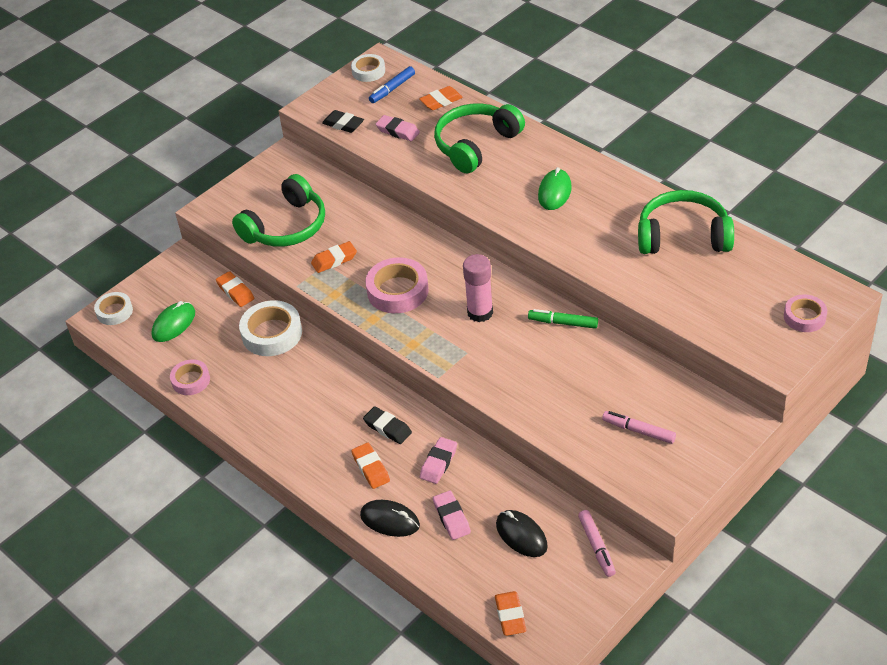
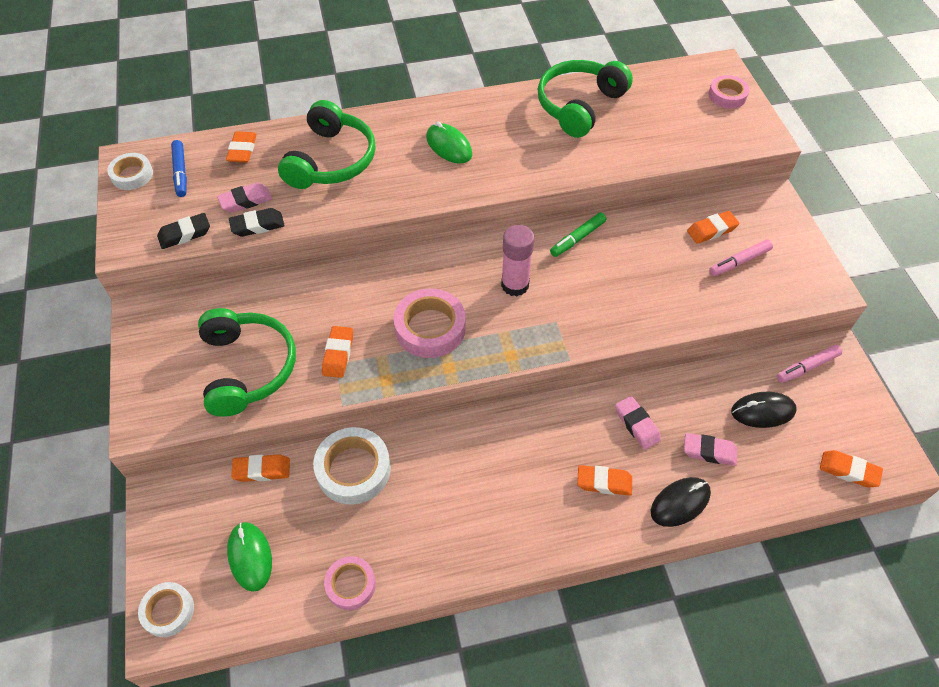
camera: 60 degrees left, 10 degrees up
black eraser [363,406,412,444] -> black eraser moved to [229,208,285,237]
green headphones [434,103,525,173] -> green headphones turned 150 degrees counterclockwise [278,100,376,189]
pink marker [578,510,616,577] -> pink marker turned 135 degrees clockwise [777,345,842,383]
none -> orange eraser [687,211,739,244]

